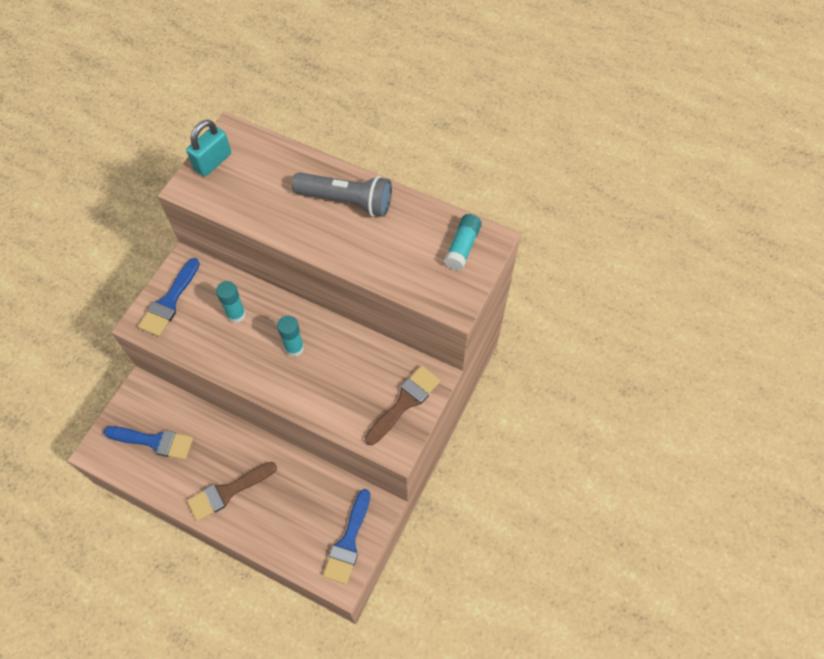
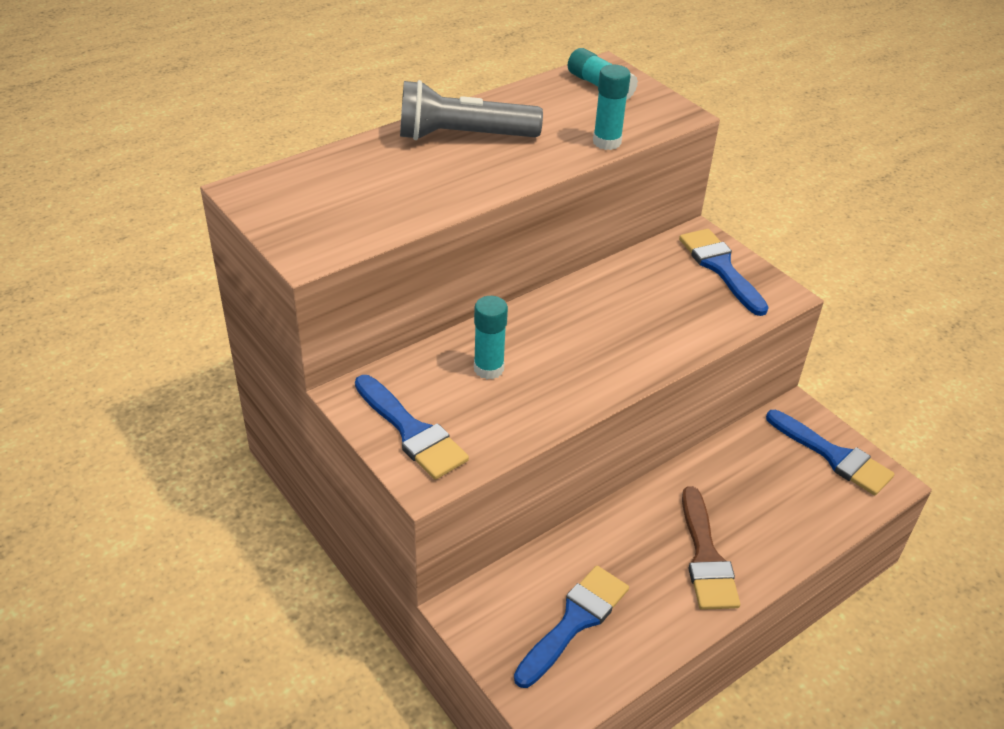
camera: 65 degrees left, 20 degrees down
turquoise padlock [186,120,231,177] -> none
turquoise glue stick [277,316,304,357] -> turquoise glue stick moved to [593,65,631,150]
grey flashlight [292,172,392,217] -> grey flashlight turned 135 degrees counterclockwise [400,80,543,140]
brown brush [365,366,441,445] -> blue brush [679,229,769,316]

